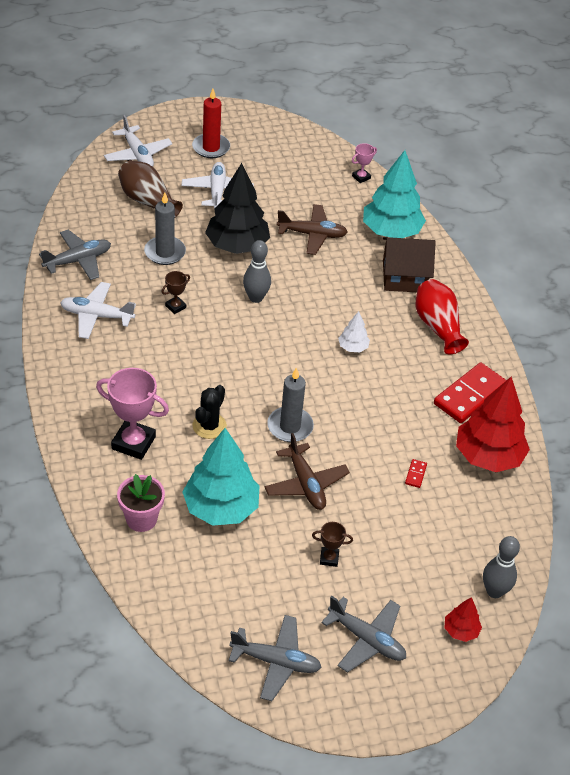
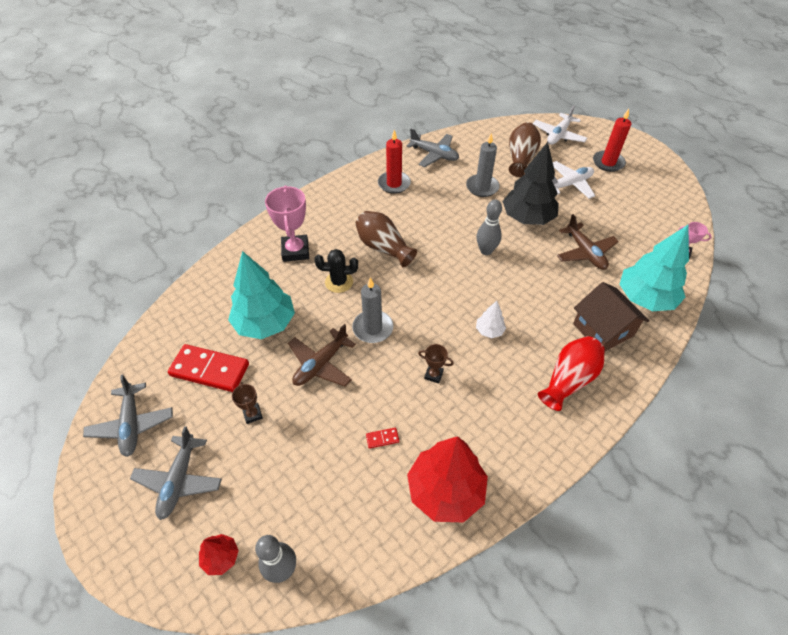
camera: 65 degrees right, 5 degrees up
white plane [60,282,136,339] -> red candle [378,130,411,194]
pink flower pot [117,474,165,532] -> none
brown trophy [161,271,190,314] -> brown trophy moved to [418,344,454,384]
red domino [434,363,507,423] -> red domino moved to [168,344,249,392]
none -> brown vase [355,211,417,267]

